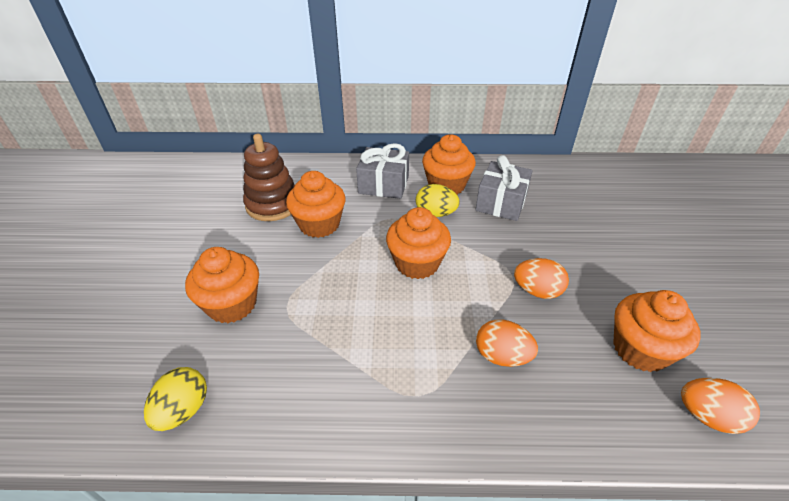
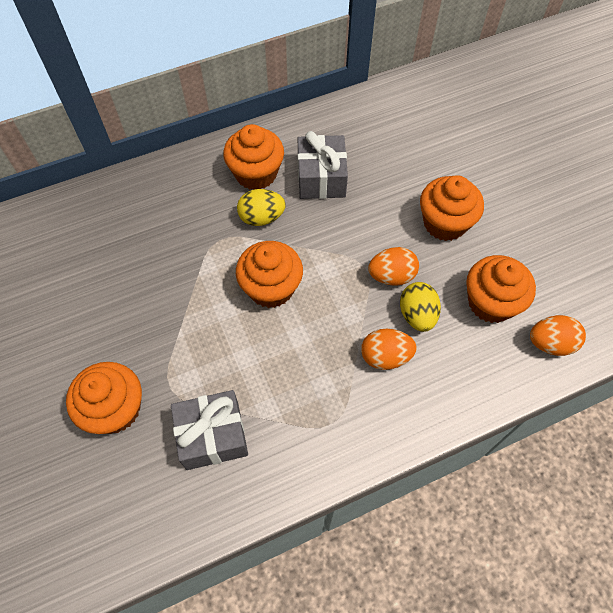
camera: 25 degrees left, 20 degrees up
yellow egg [144,367,207,431] -> yellow egg moved to [400,282,441,332]
brown stacking toy [243,134,295,221] -> none
orange cupcake [286,171,346,238] -> orange cupcake moved to [420,175,484,241]
grey gift [356,143,409,199] -> grey gift moved to [171,390,248,470]

